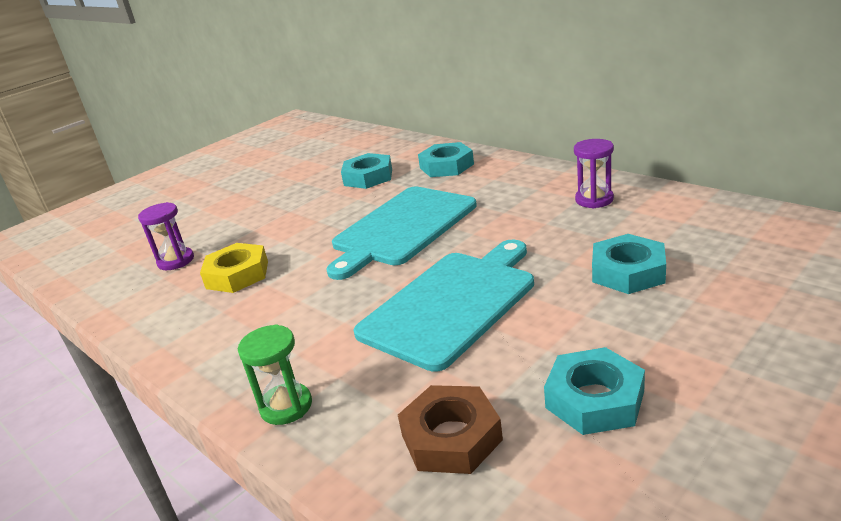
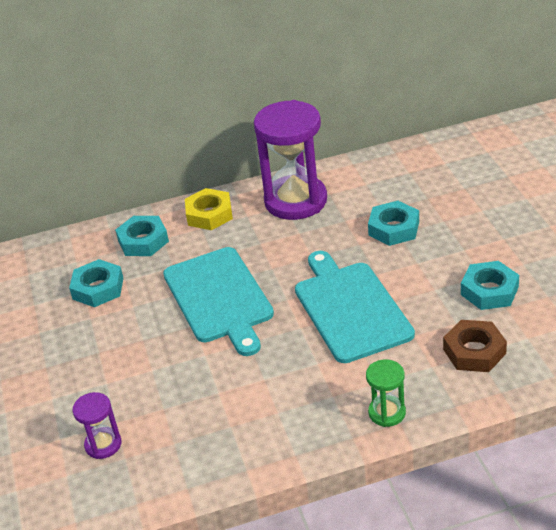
camera: 60 degrees left, 10 degrees up
yellow nut [200,243,268,293] -> yellow nut moved to [185,188,233,230]
purple hourglass [574,139,614,208] -> purple hourglass [254,100,327,220], size x2.14

